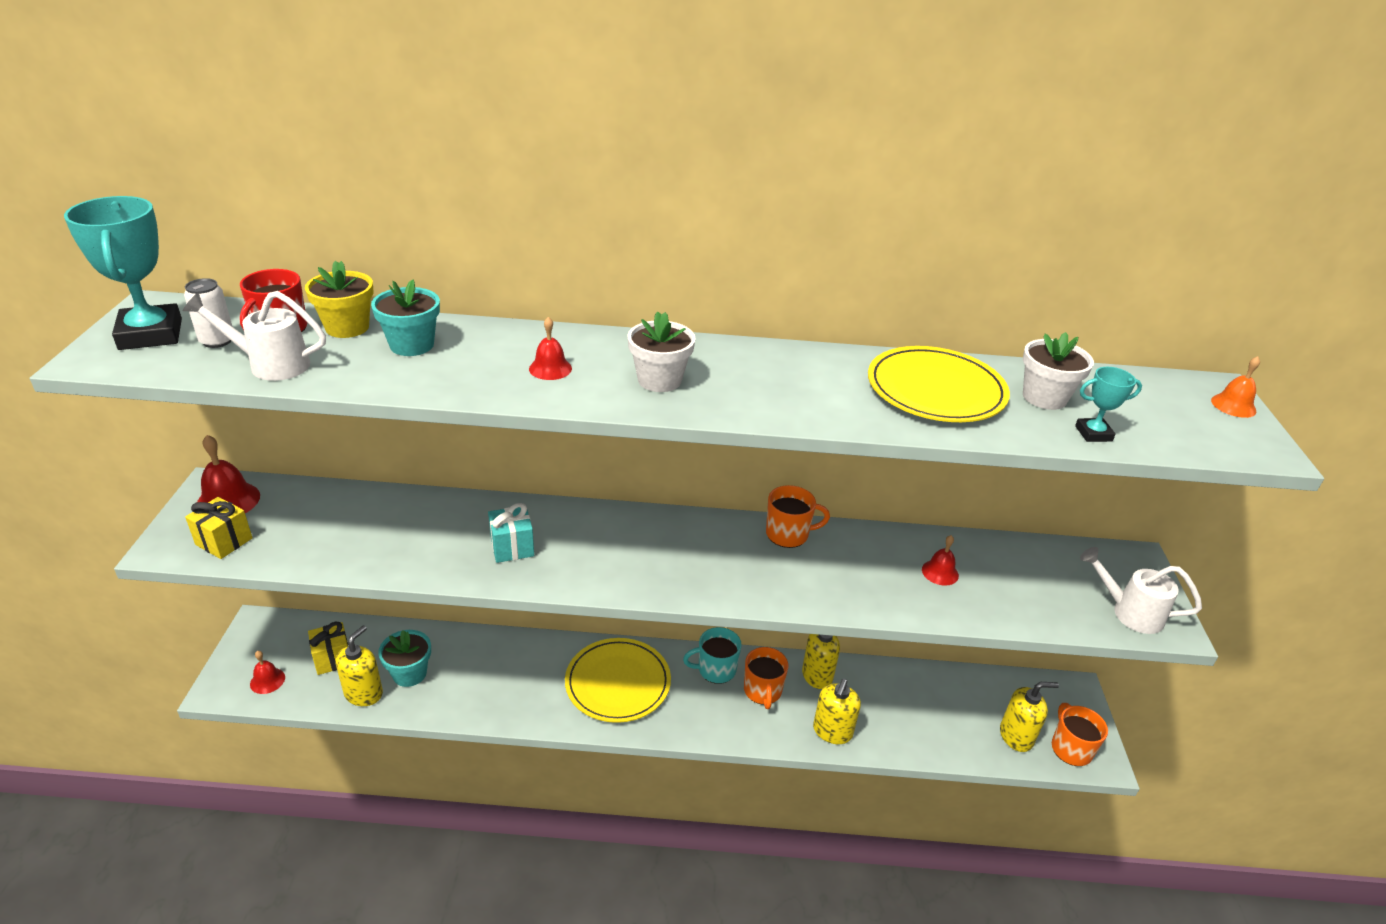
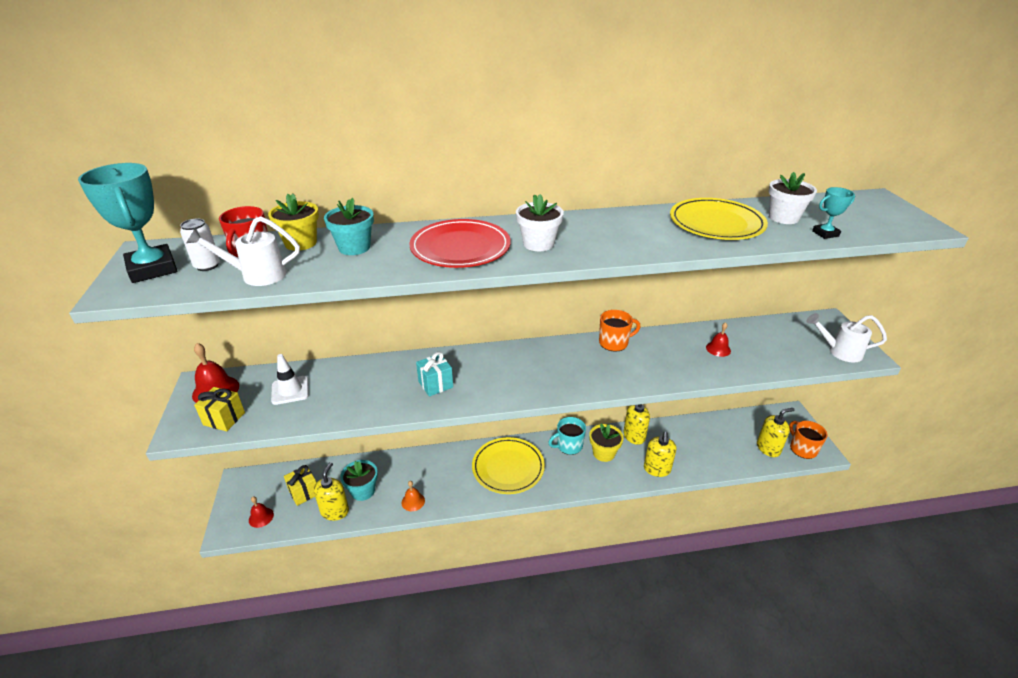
camera: 10 degrees left, 0 degrees up
red bell [529,317,572,380] -> red plate [409,219,511,268]
orange mug [744,647,788,709] -> yellow flower pot [589,424,624,462]
orange bell [1211,356,1260,418] -> orange bell moved to [402,481,425,511]
none -> white traffic cone [271,354,309,405]

